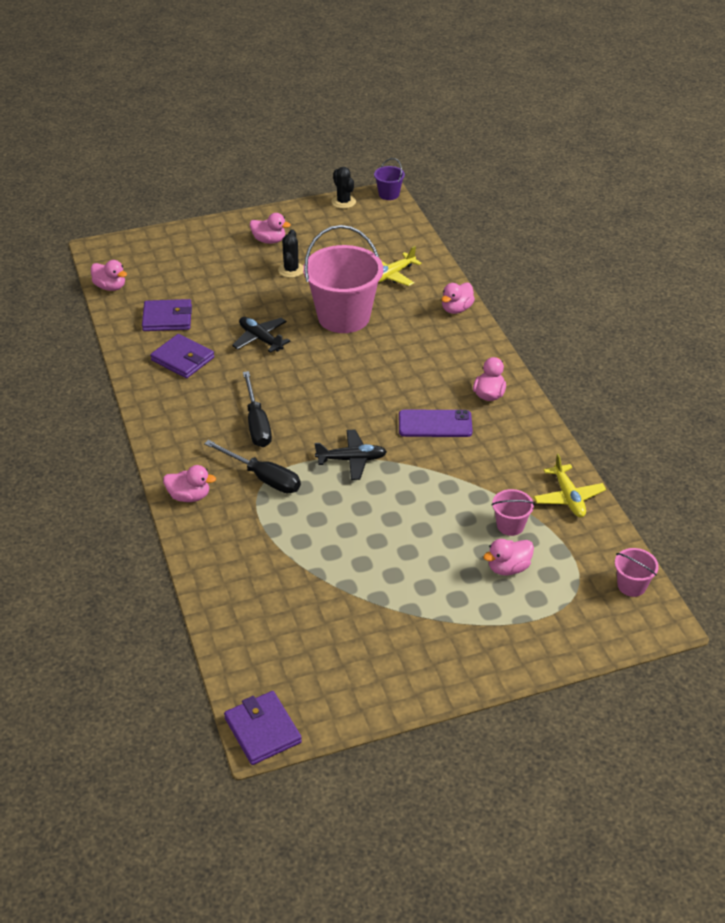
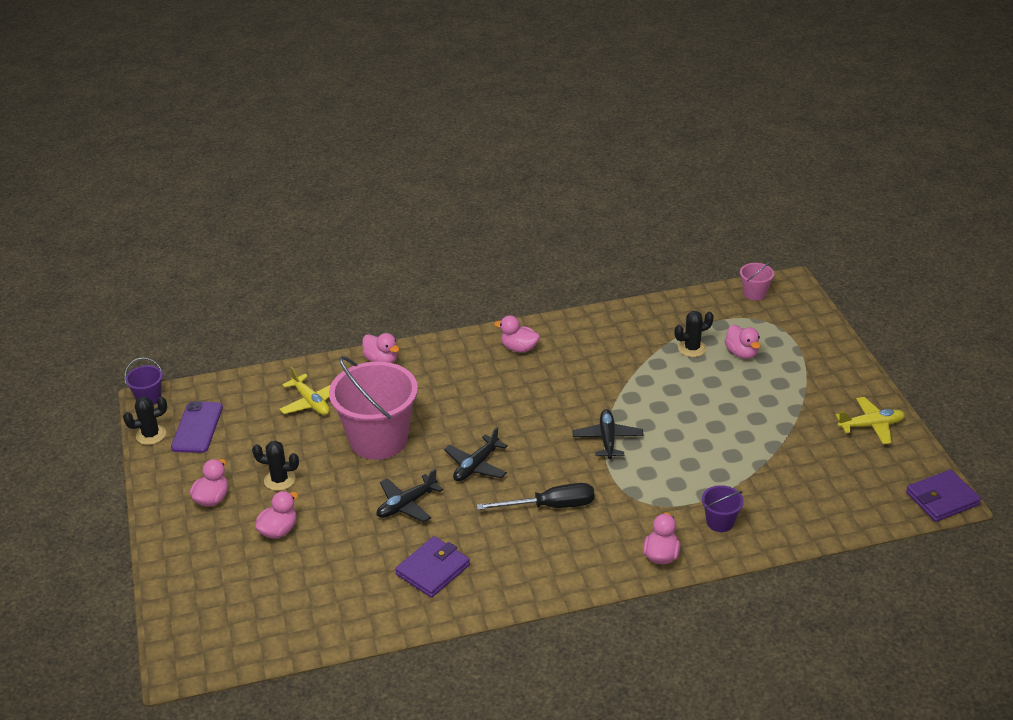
camera: 85 degrees left, 5 degrees down
pink duck [91,260,127,291] -> pink duck moved to [255,491,298,539]
purple wallet [142,299,192,331] -> none
black screwdriver [204,440,301,493] -> none
purple phone [399,410,473,437] -> purple phone moved to [171,401,223,453]
pink bucket [492,489,534,536] -> black cactus [674,311,714,357]
yellow plane [534,454,606,517] -> yellow plane moved to [836,397,905,444]
none -> black plane [444,427,508,481]
none -> purple bucket [702,485,744,532]

